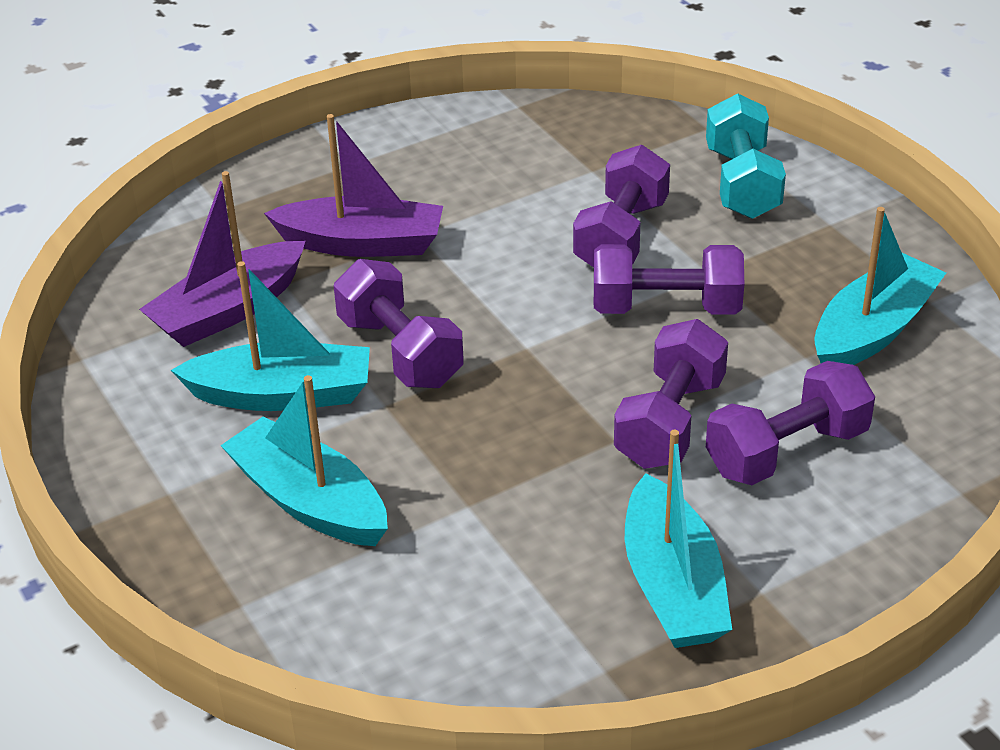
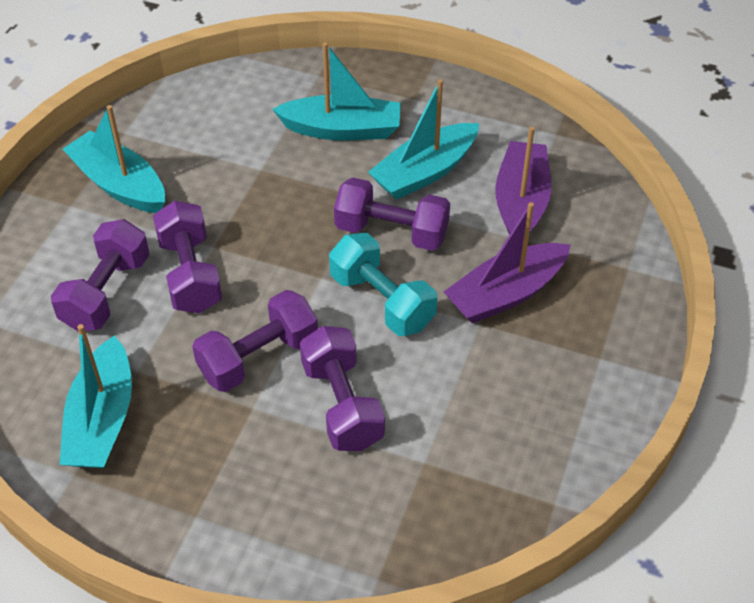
camera: 140 degrees right, 10 degrees up
turquoise dumbbell [706,93,786,219] -> turquoise dumbbell moved to [329,233,437,336]

